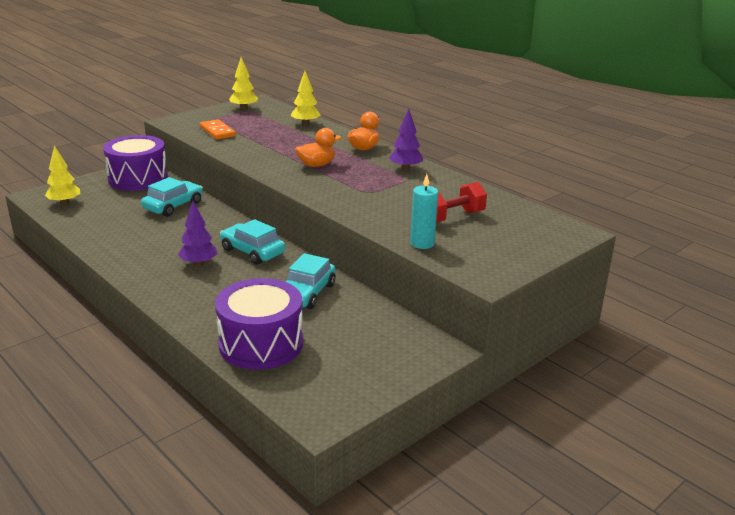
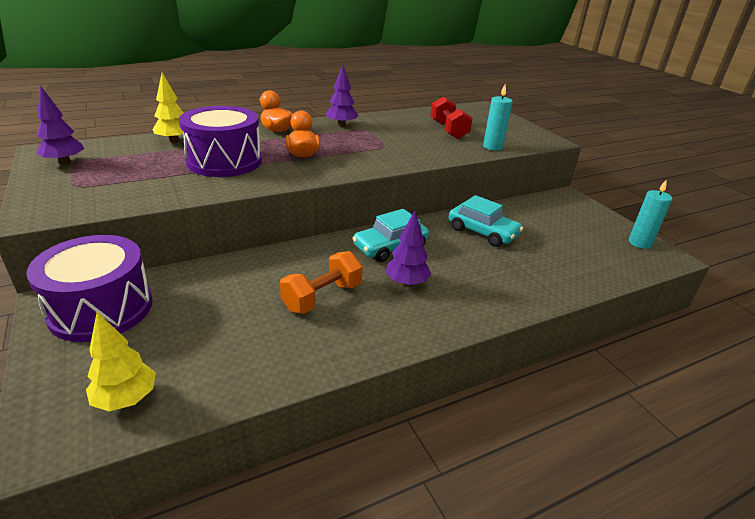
camera: 75 degrees left, 5 degrees up
turquoise car [141,177,203,217] -> none
orange domino [200,119,236,140] -> none
purple drum [215,278,303,370] -> purple drum moved to [179,106,262,177]
yellow tree [229,57,258,110] -> purple tree [36,86,84,165]
none -> orange dumbbell [280,251,362,314]
none -> turquoise candle [629,180,672,249]

